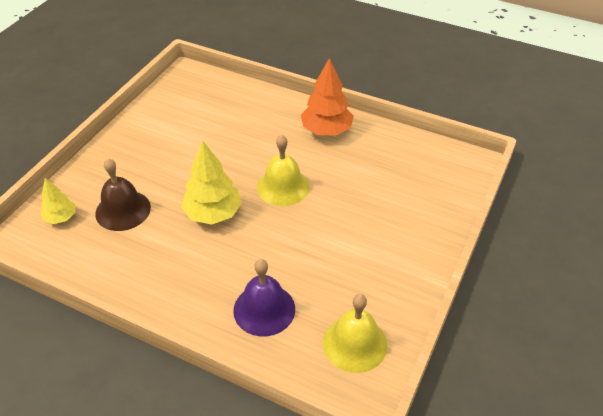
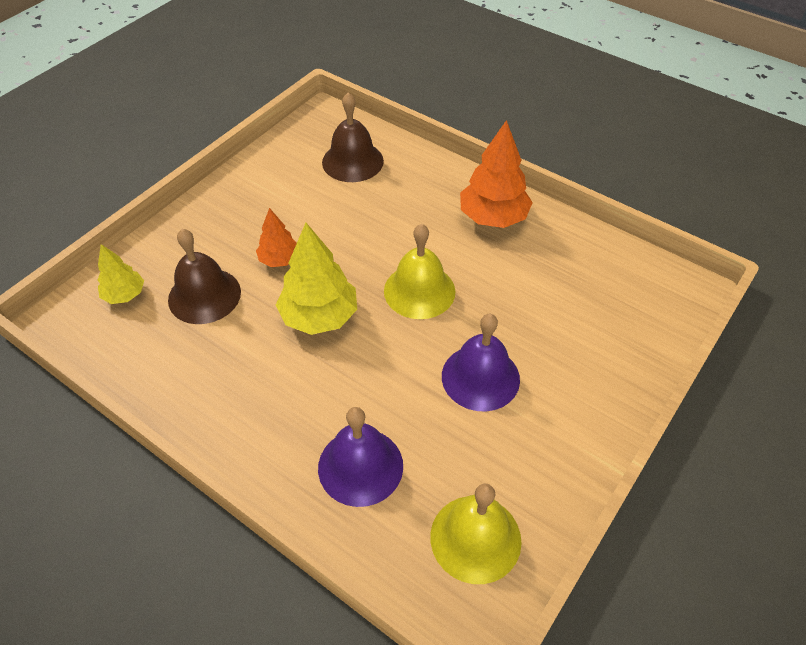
camera: 10 degrees right, 5 degrees up
none -> orange tree [256,208,297,267]
none -> brown bell [322,93,384,182]
none -> purple bell [442,314,520,411]

